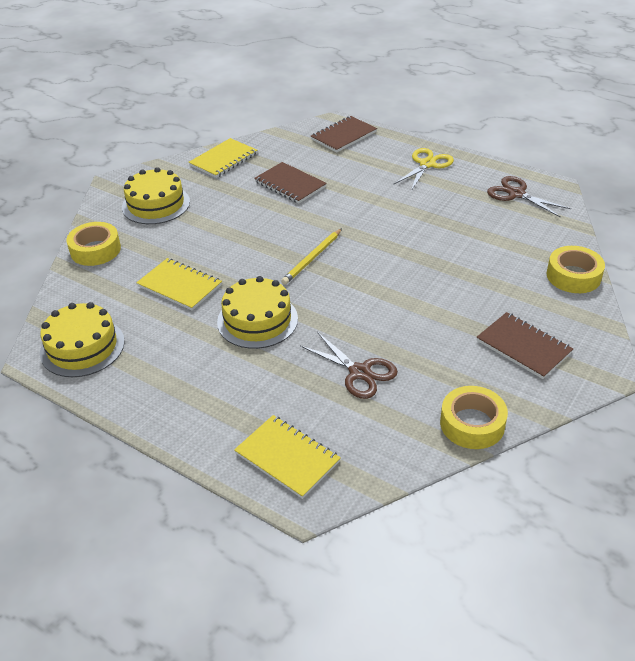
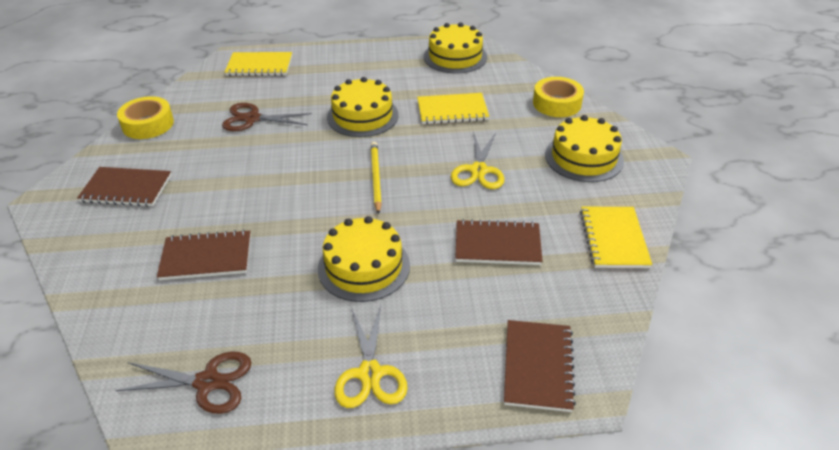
camera: 140 degrees right, 0 degrees up
yellow tape [547,246,605,293] -> none
none -> brown notebook [157,230,251,280]
none -> yellow cake [318,216,410,302]
none -> yellow scissors [451,133,505,189]

